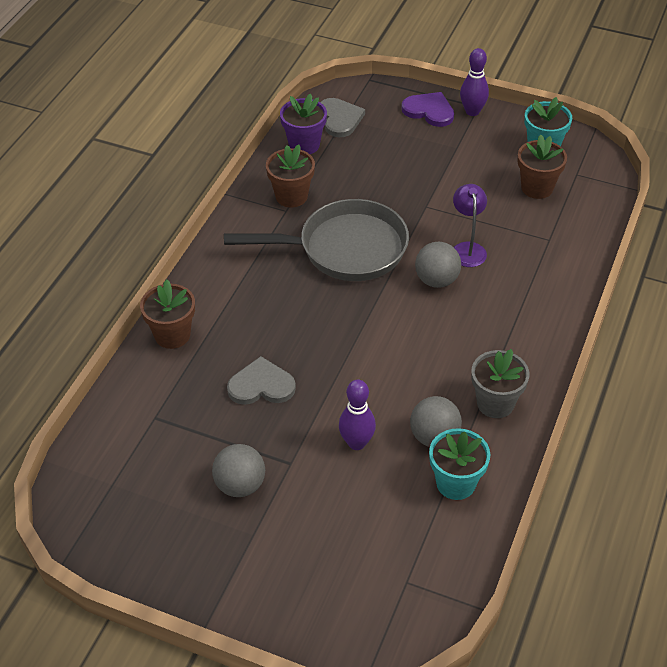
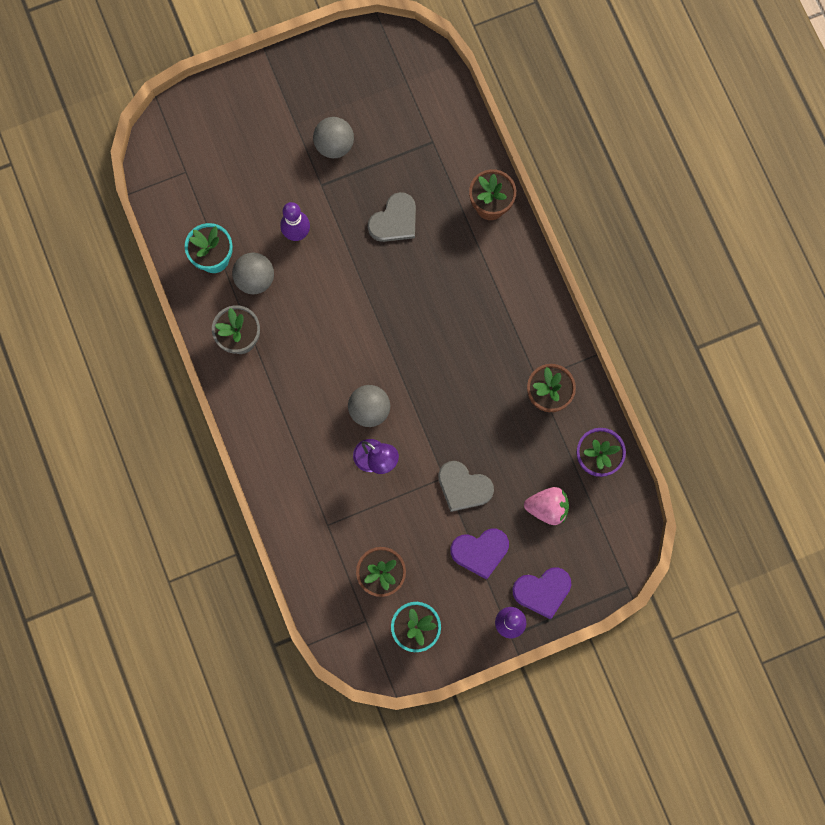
camera: 135 degrees right, 30 degrees up
grey pan [224,199,409,281] -> none
grey heart [320,98,365,137] -> grey heart moved to [438,461,494,512]
none -> purple heart [450,529,509,580]
none -> pink strawberry [524,487,569,525]

